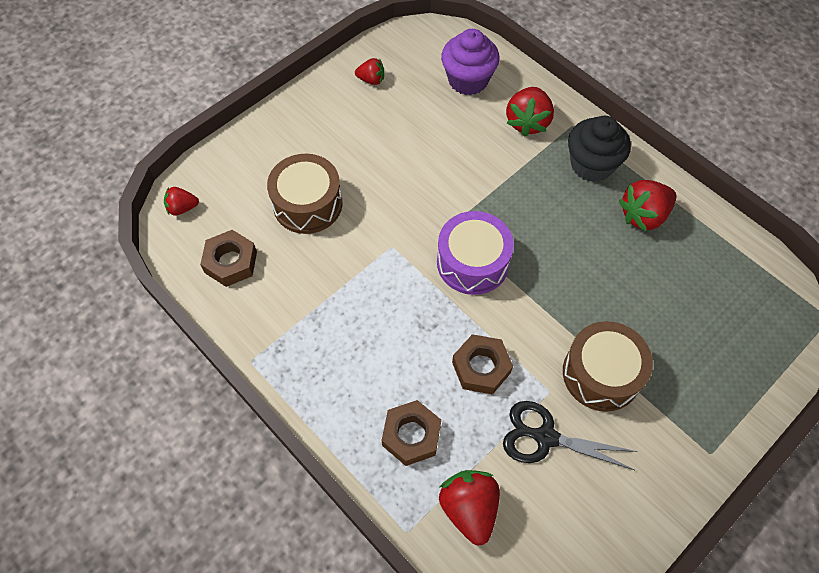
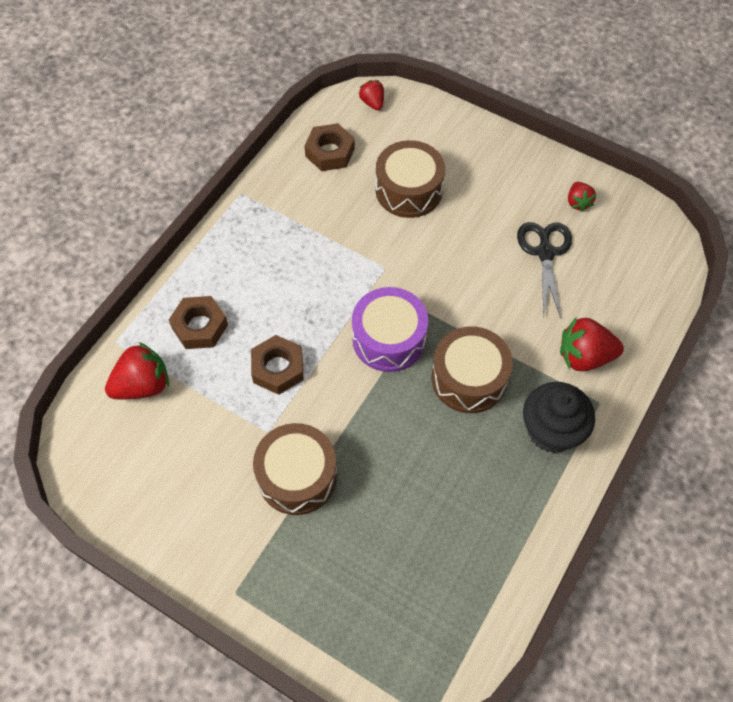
camera: 75 degrees right, 0 degrees up
purple cupcake [441,29,500,95] -> none
black scissors [503,401,637,470] -> black scissors moved to [517,222,572,318]
red strawberry [619,180,677,232] -> none
none -> brown drum [431,326,513,413]

